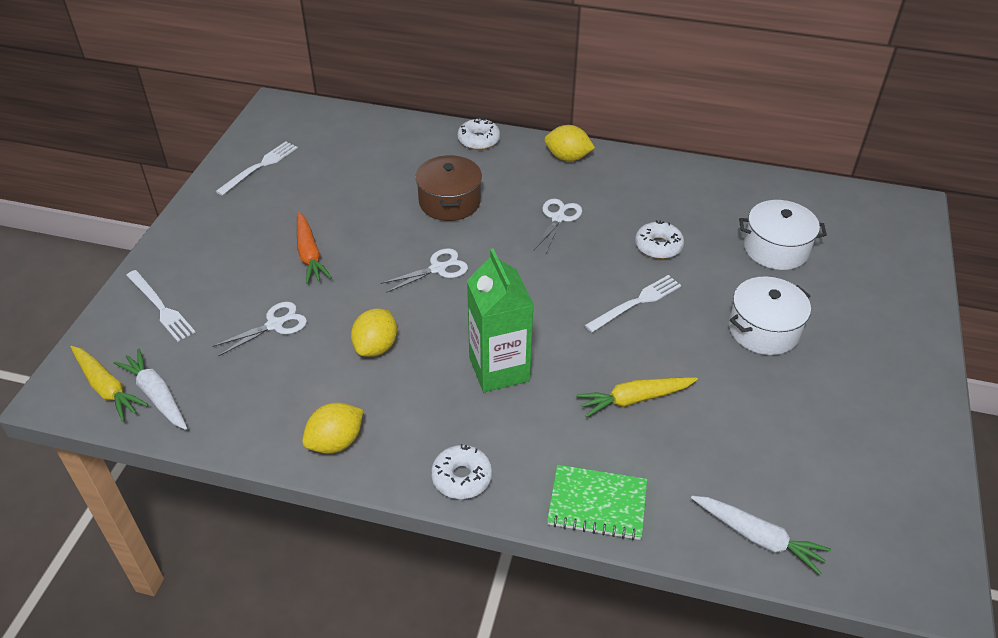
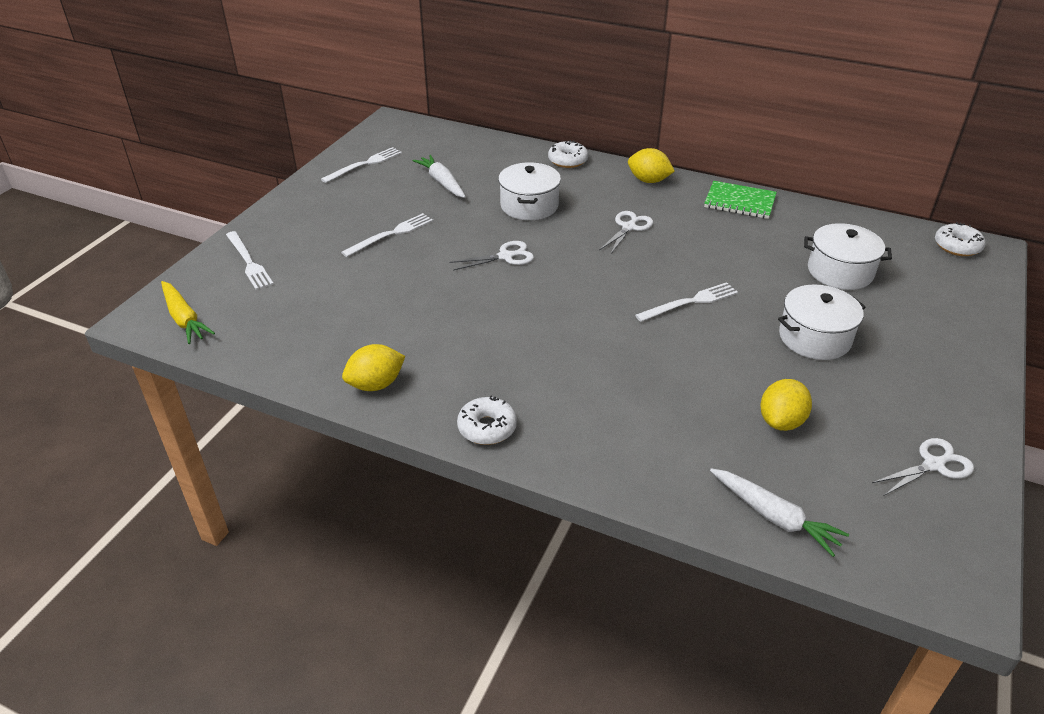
camera: 10 degrees right, 5 degrees down
white carrot [114,349,187,430] -> white carrot moved to [413,155,466,198]
white scissors [212,302,307,356] -> white scissors moved to [872,438,974,496]
orange carrot [297,212,332,284] -> white fork [341,213,433,257]
yellow lemon [351,308,397,357] -> yellow lemon moved to [760,379,812,431]
brown pot [415,155,482,221] -> white pot [498,162,561,220]
green carton [467,248,534,392] -> none
green notebook [547,465,647,540] -> green notebook moved to [704,181,777,219]
yellow carrot [576,377,698,417] -> none
white donut [635,220,684,259] -> white donut moved to [935,222,986,256]

